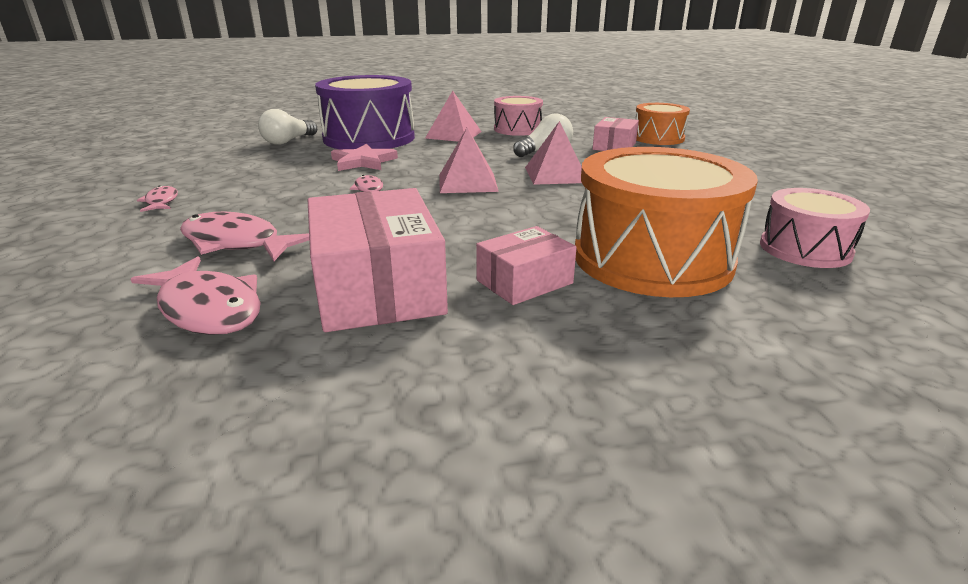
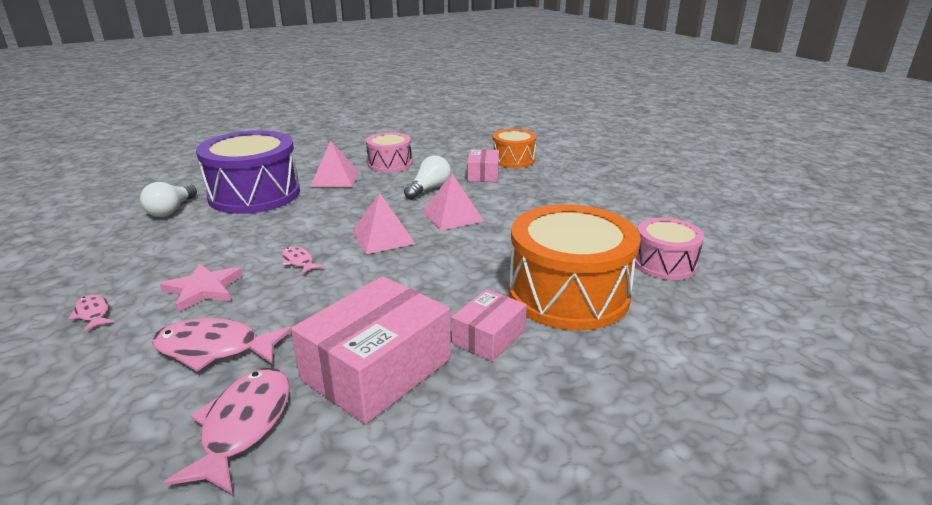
camera: 20 degrees left, 0 degrees up
pink fish [131,257,261,335] -> pink fish turned 105 degrees counterclockwise [163,368,290,494]
pink box [308,188,448,332] -> pink box turned 75 degrees clockwise [291,276,451,424]
pink star [331,144,398,171] -> pink star moved to [160,263,243,312]

